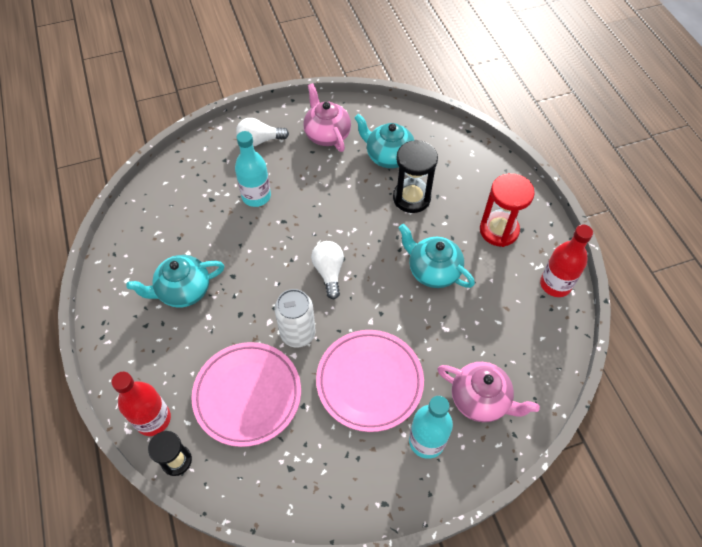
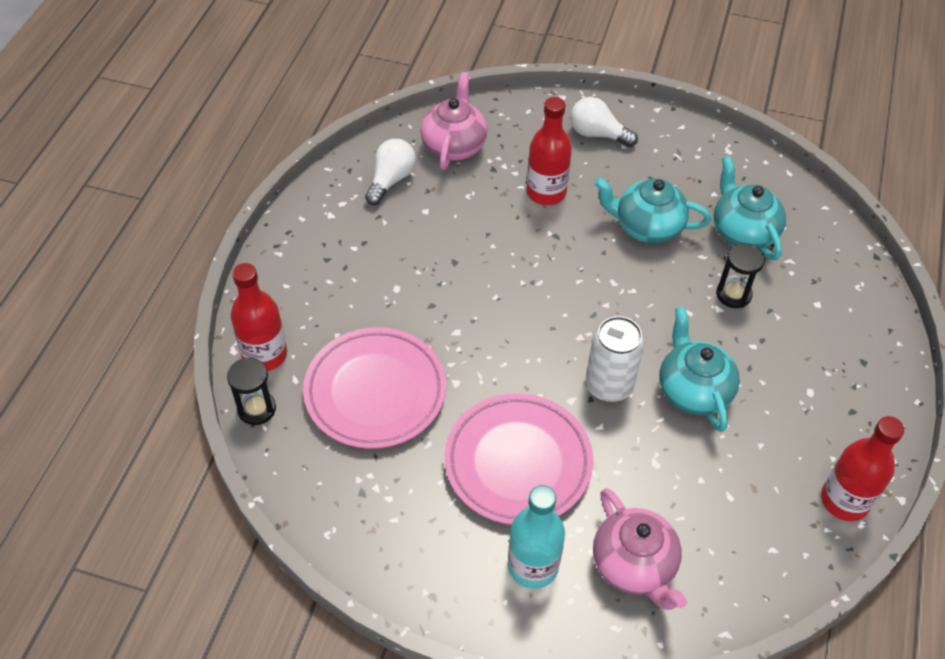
camera: 35 degrees right, 5 degrees down
turquoise teapot [126,255,224,308] -> turquoise teapot moved to [594,177,711,244]
turquoise bottle [235,131,271,207] -> red bottle [526,97,572,205]
white can [275,289,316,348] -> white can moved to [586,316,644,402]
pink teapot [303,83,351,152] -> pink teapot moved to [420,72,487,170]
white light bulb [311,241,344,299] -> white light bulb moved to [365,139,416,205]
black hourglass [393,140,438,213] -> black hourglass [716,243,765,308], size x0.63
red hourglass [480,173,535,247] -> none

